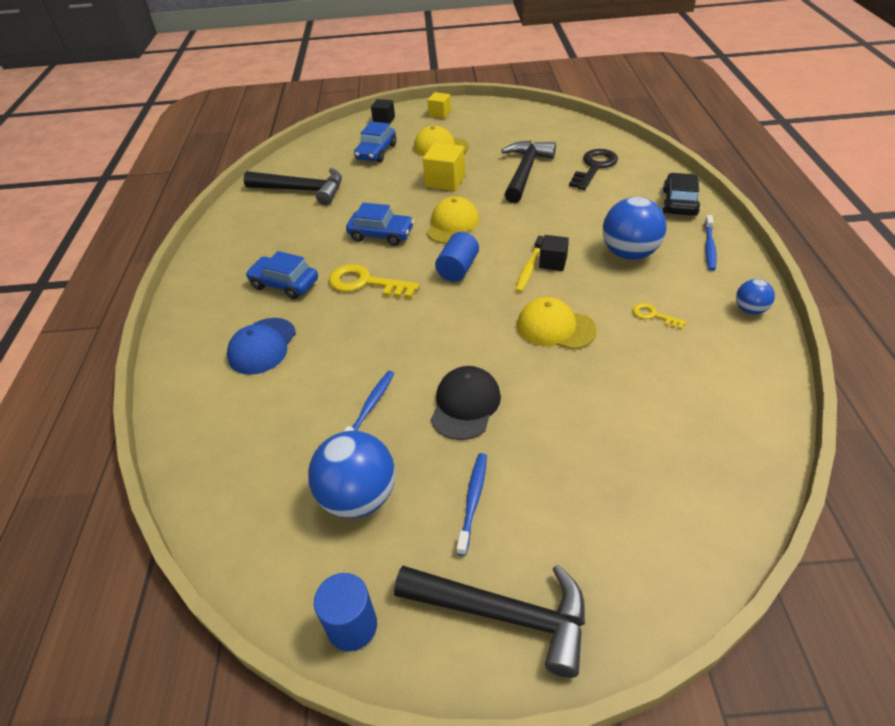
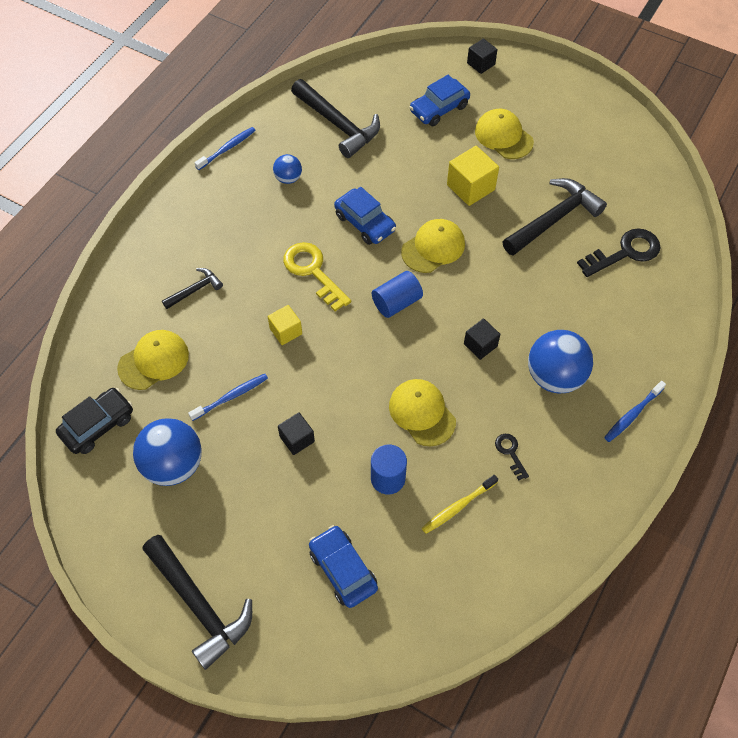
camera: 30 degrees right, 15 degrees up
blue cap [227,318,296,375] -> black hammer [162,268,223,309]
blue car [246,251,318,299] -> blue car moved to [309,525,378,608]
blue cylinder [314,573,377,652] -> blue cylinder moved to [371,444,407,494]
yellow cube [427,92,451,118] -> yellow cube moved to [268,305,302,345]
black cap [431,366,501,440] -> black cube [278,412,315,455]
blue toothbrush [456,453,487,556] -> blue toothbrush moved to [195,127,256,170]
yellow toothbrush [515,236,544,292] -> yellow toothbrush moved to [422,475,498,534]
yellow key [633,303,686,329] -> black key [495,434,529,480]
black car [663,173,700,216] -> black car moved to [56,388,133,454]
blue ball [736,279,775,314] -> blue ball moved to [273,154,302,184]
none -> yellow cap [117,330,189,390]

